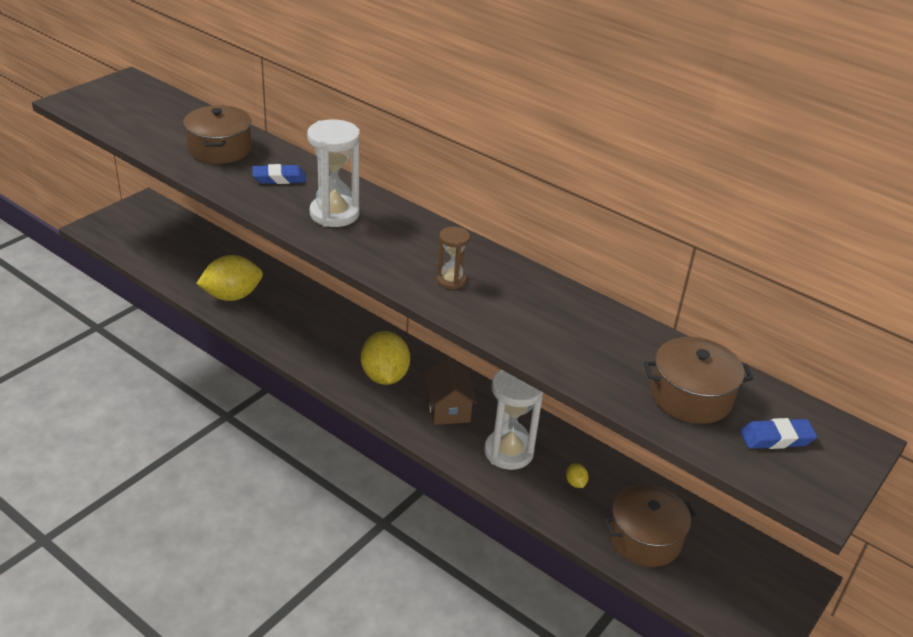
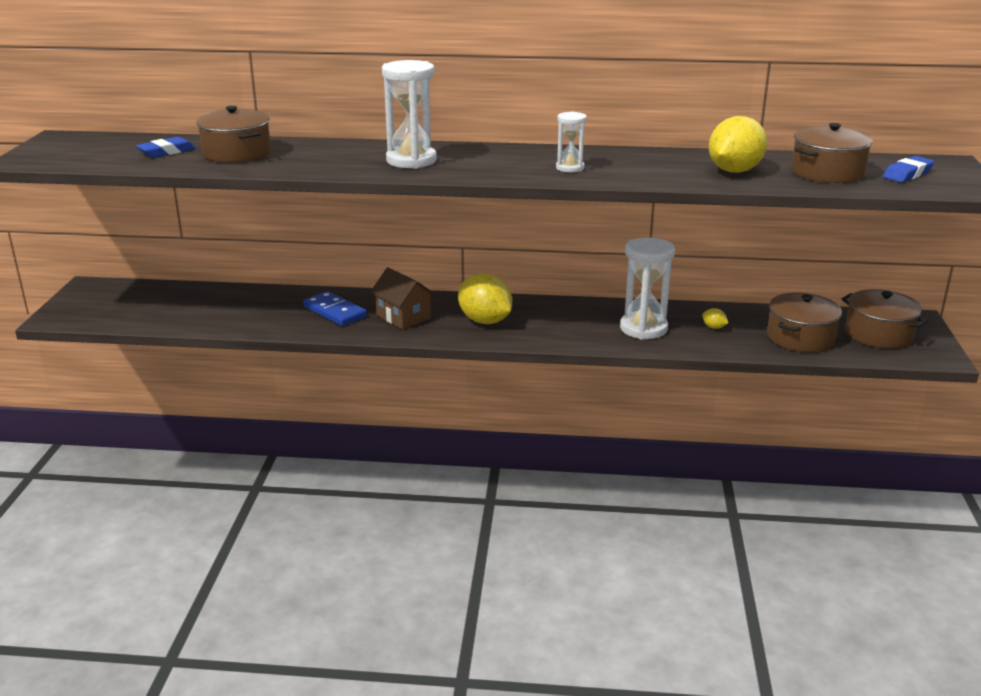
camera: 30 degrees left, 10 degrees down
yellow lemon [196,255,263,301] -> yellow lemon moved to [709,116,767,173]
blue eraser [252,164,306,184] -> blue eraser moved to [136,137,196,158]
brown house [424,357,478,425] -> brown house moved to [370,267,435,329]
brown hourglass [437,227,470,290] -> white hourglass [556,112,587,172]
none -> blue domino [303,291,367,326]
none -> brown pot [842,289,928,348]

